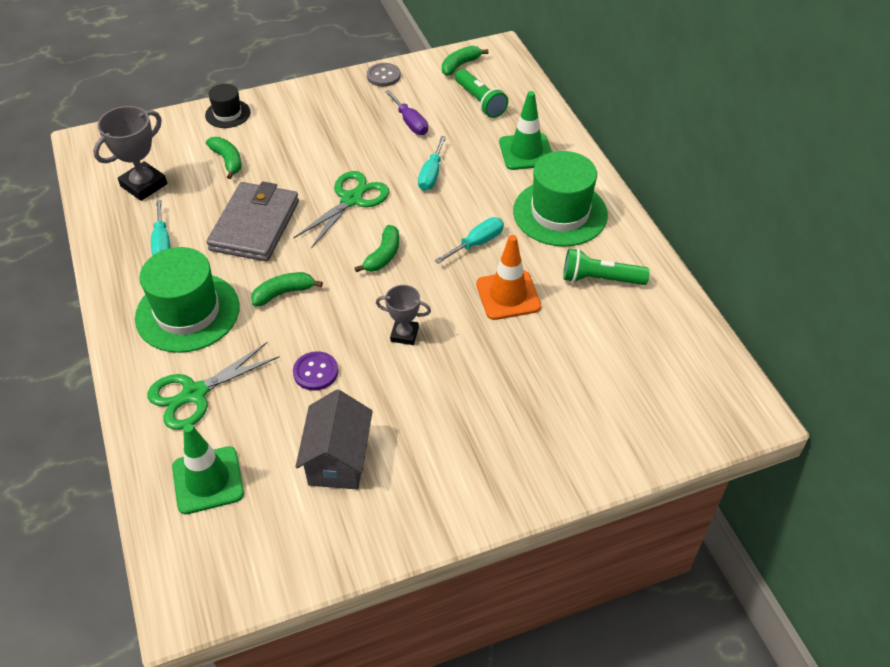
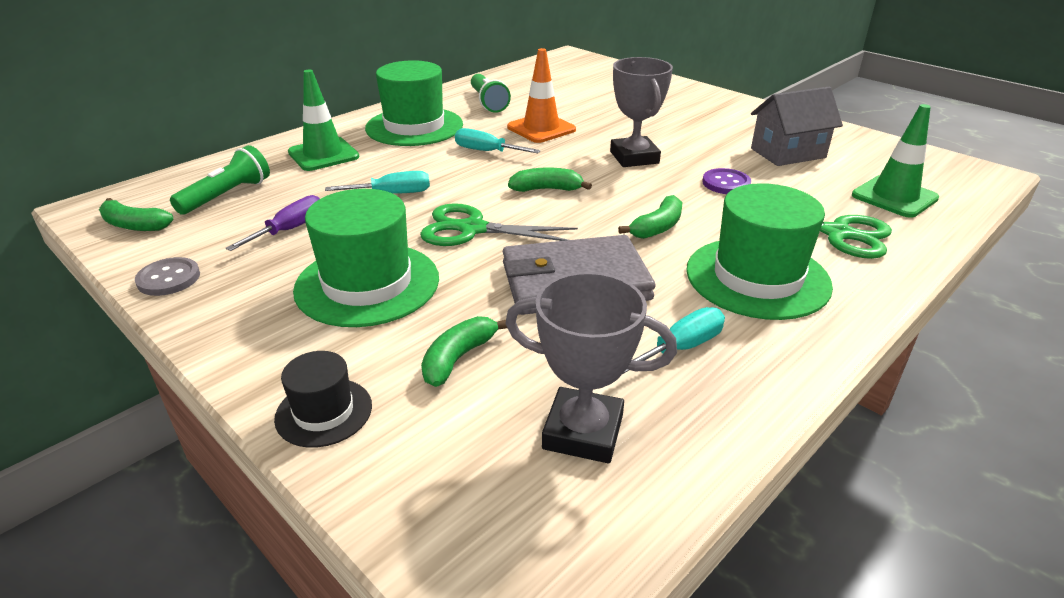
camera: 115 degrees left, 15 degrees down
green banana [251,272,323,306] -> green banana turned 90 degrees counterclockwise [618,195,682,239]
grey trophy [376,285,431,345] -> grey trophy [610,57,673,167], size x1.62
none -> green hat [293,189,439,327]

